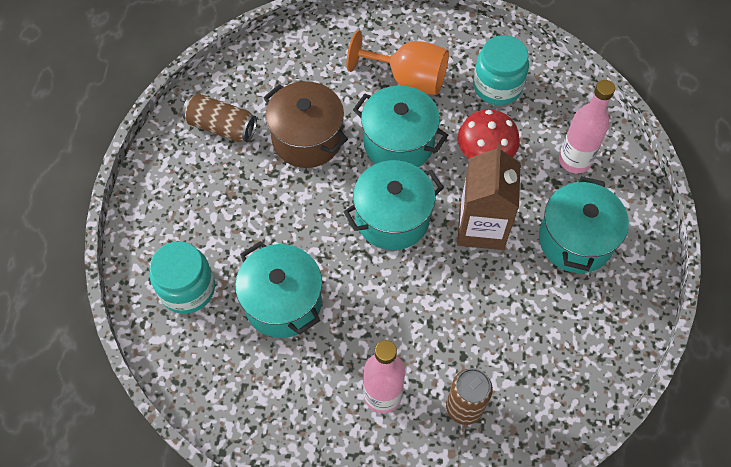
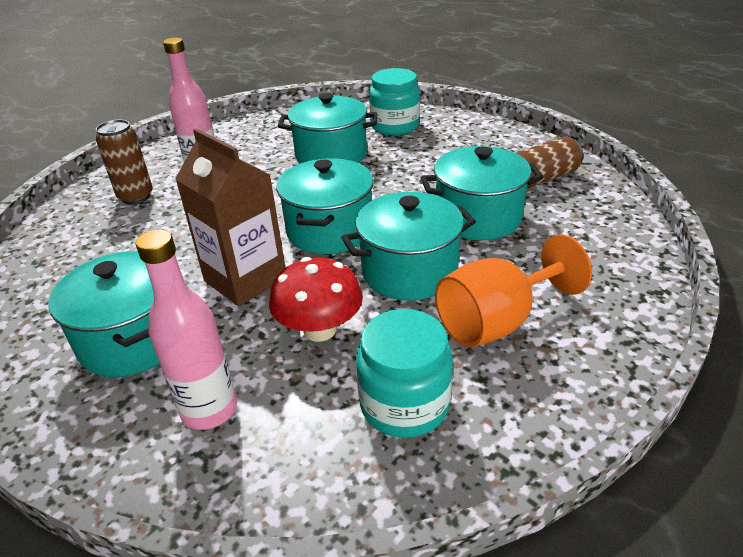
camera: 130 degrees right, 25 degrees down
brown pot [263,81,348,168] -> turquoise pot [421,146,543,240]

